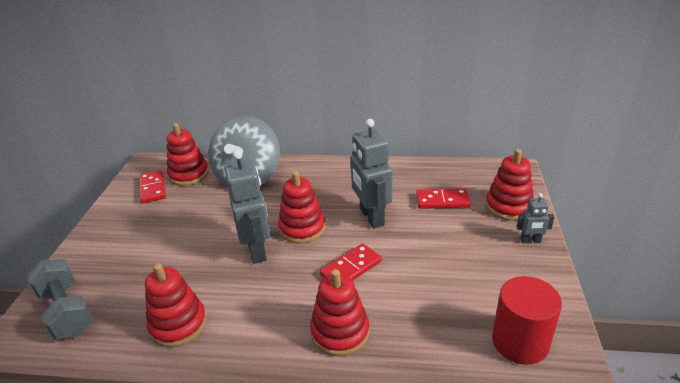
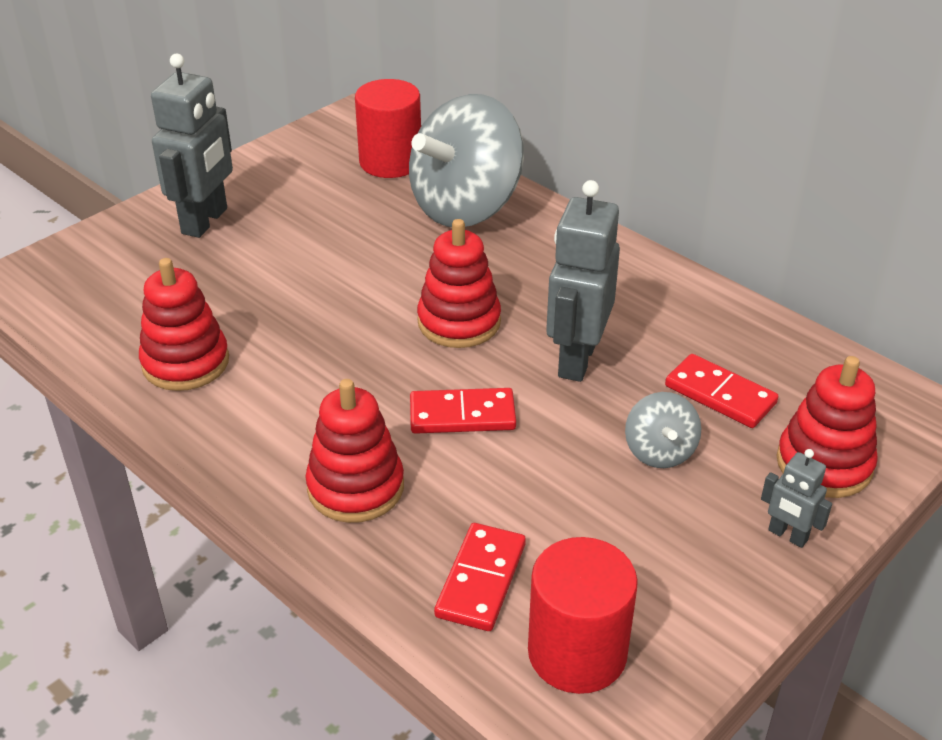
camera: 35 degrees right, 5 degrees up
grey dumbbell [27,259,93,339] -> none
red domino [139,170,166,204] -> red domino moved to [434,523,526,631]
red stacking toy [167,123,209,186] -> red cylinder [355,79,421,178]
grey robot [224,150,270,264] -> grey robot moved to [151,54,233,238]
none -> grey spinning top [625,392,701,468]

